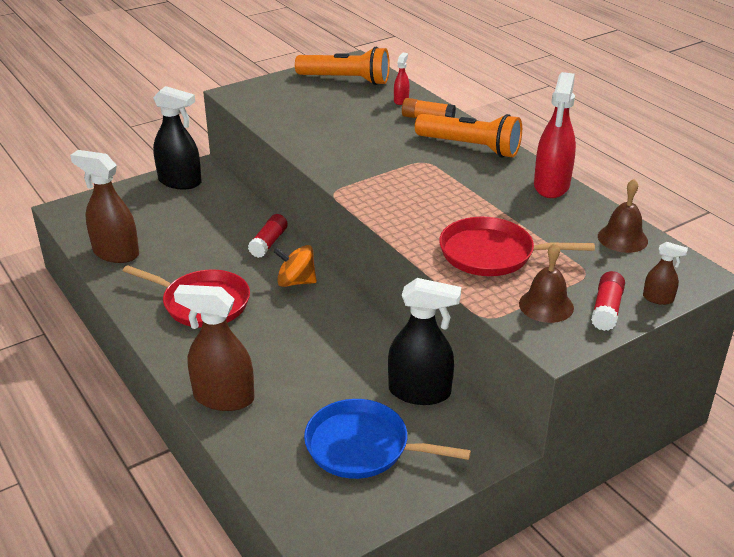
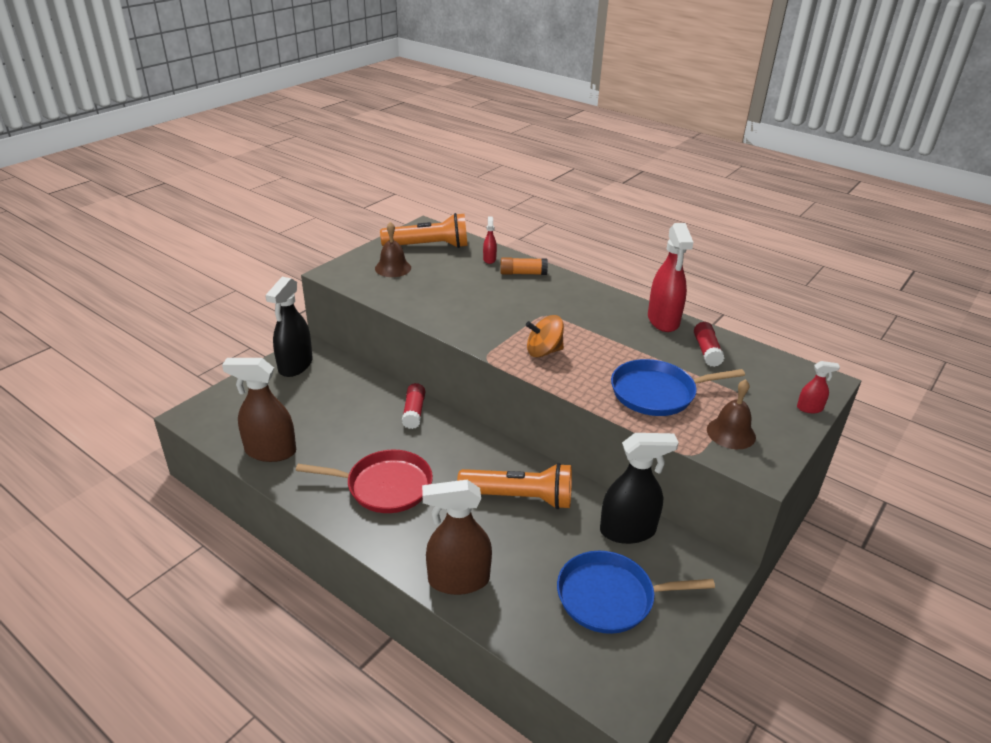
camera: 20 degrees left, 0 degrees up
black spray bottle [153,86,202,189] -> black spray bottle turned 105 degrees clockwise [265,277,313,377]
orange spinning top [273,245,317,287] -> orange spinning top moved to [526,315,564,358]
orange flashlight [415,114,522,158] -> orange flashlight moved to [457,463,572,509]
red pan [439,217,595,276] -> blue pan [611,359,745,416]
red glue stick [591,271,625,331] -> red glue stick moved to [694,322,724,367]
brown bell [598,179,648,253] -> brown bell moved to [375,221,411,277]
brown spray bottle [643,242,688,305] -> red spray bottle [797,361,840,413]

